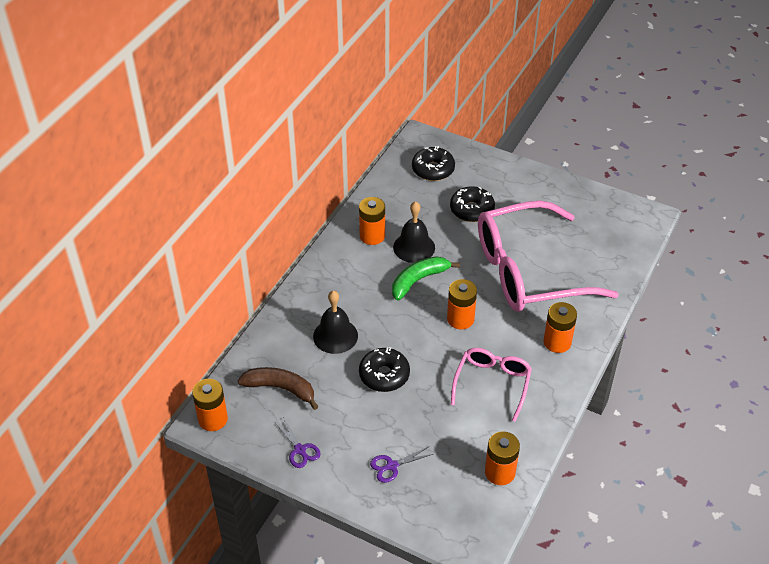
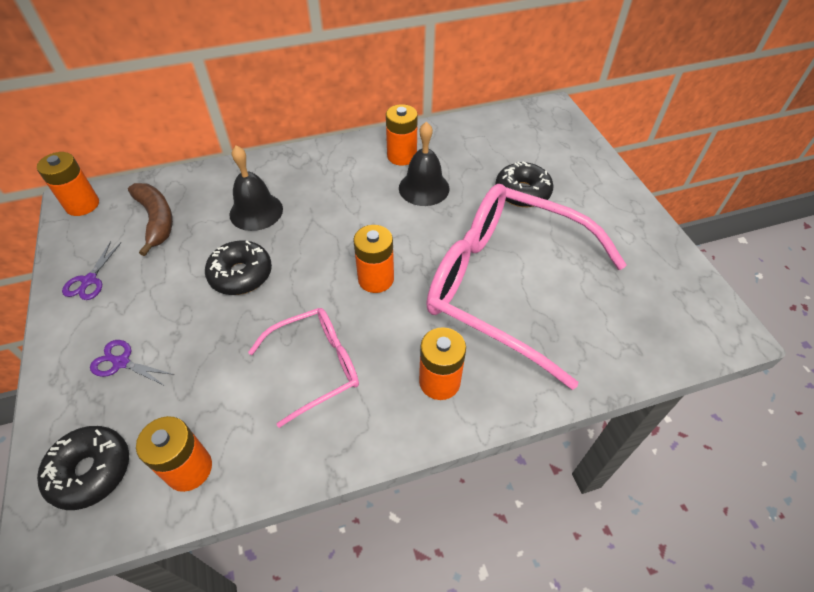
camera: 45 degrees right, 5 degrees up
green banana [392,256,460,301] -> none
black donut [412,146,455,181] -> black donut moved to [37,426,129,510]

